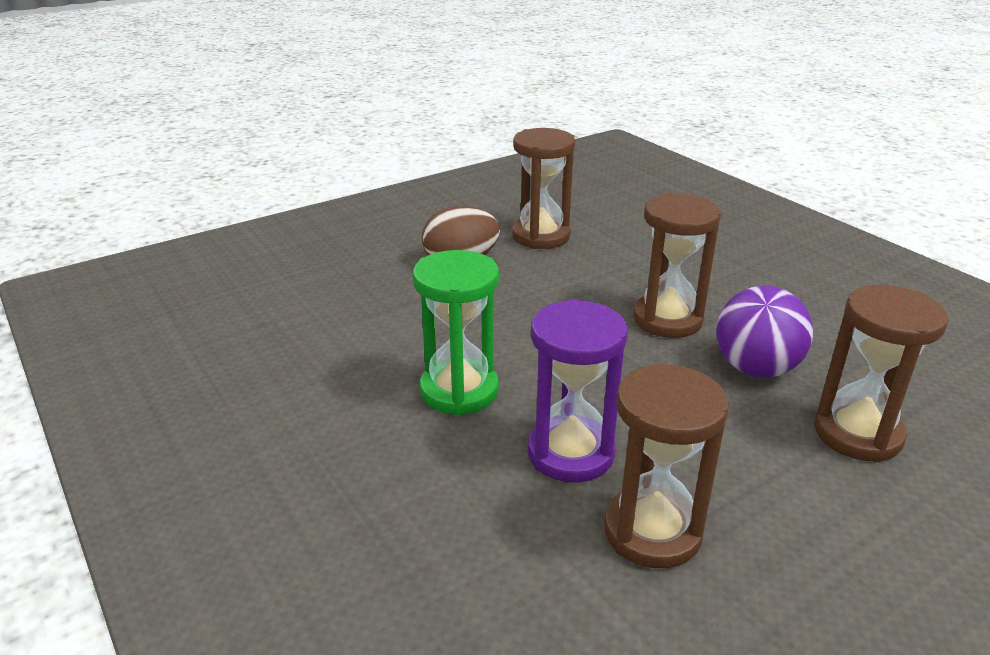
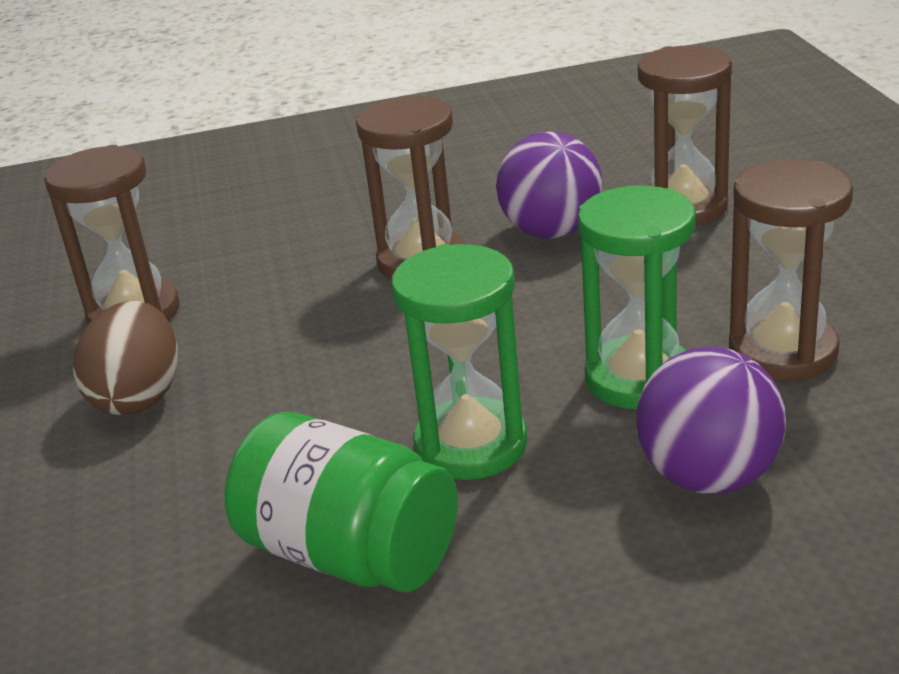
camera: 65 degrees left, 0 degrees up
purple hourglass [527,299,628,482] -> green hourglass [578,186,696,409]
none -> green jar [224,412,458,592]
none -> purple ball [636,347,786,494]

